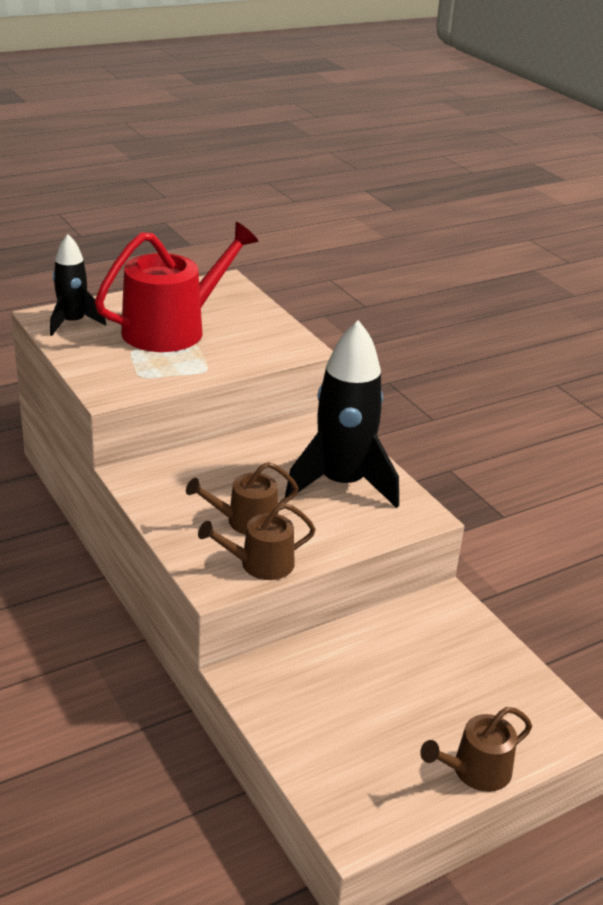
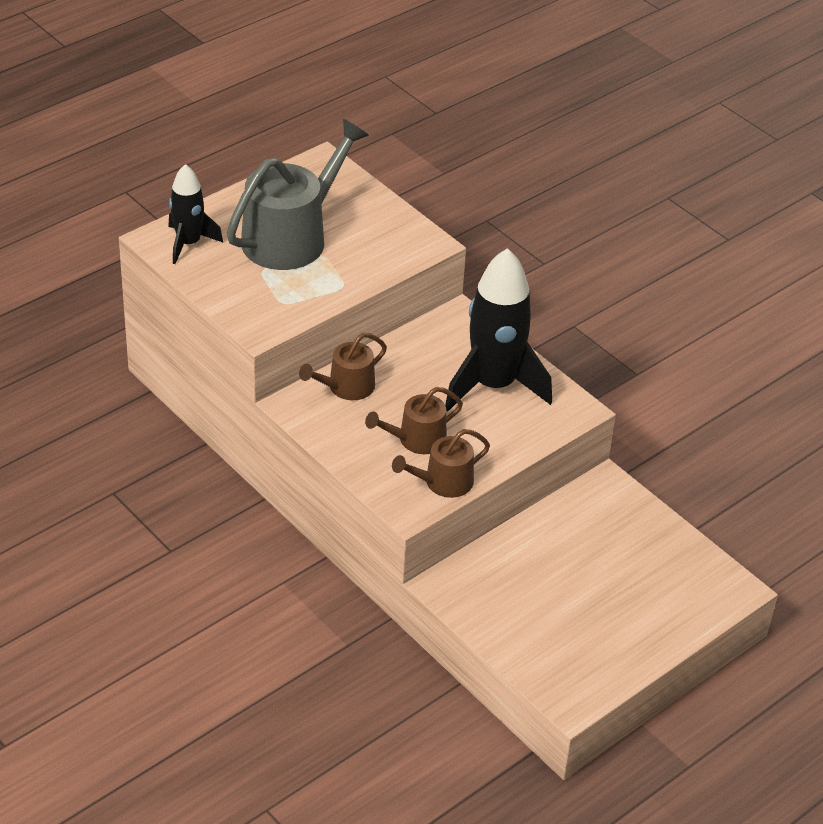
camera: 10 degrees left, 10 degrees up
red watering can [95,222,258,352] -> grey watering can [227,119,369,270]
brown watering can [420,707,532,792] -> brown watering can moved to [299,333,387,400]

